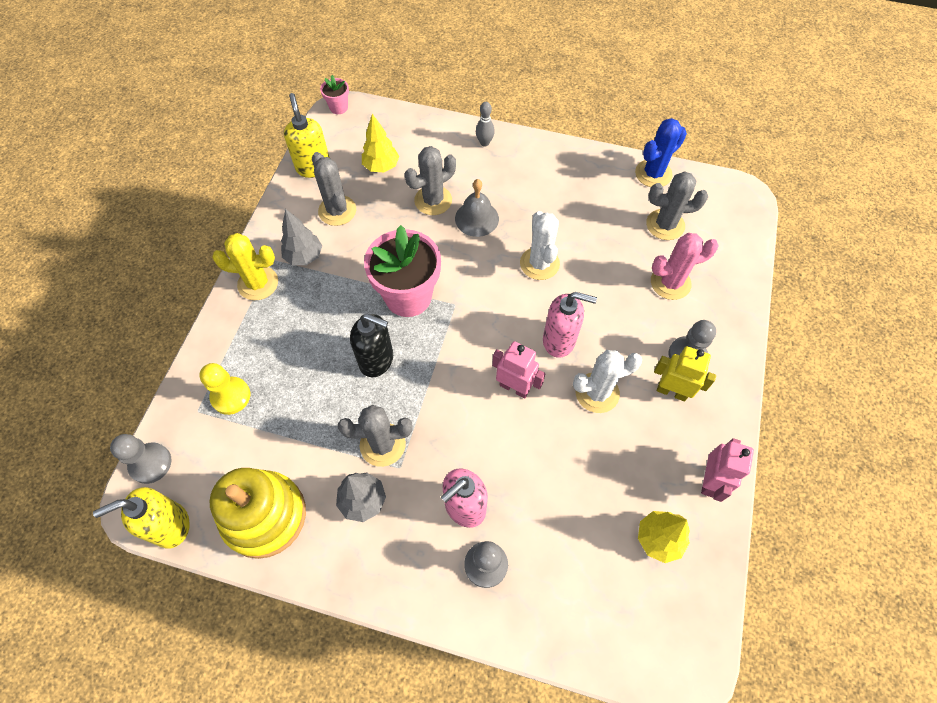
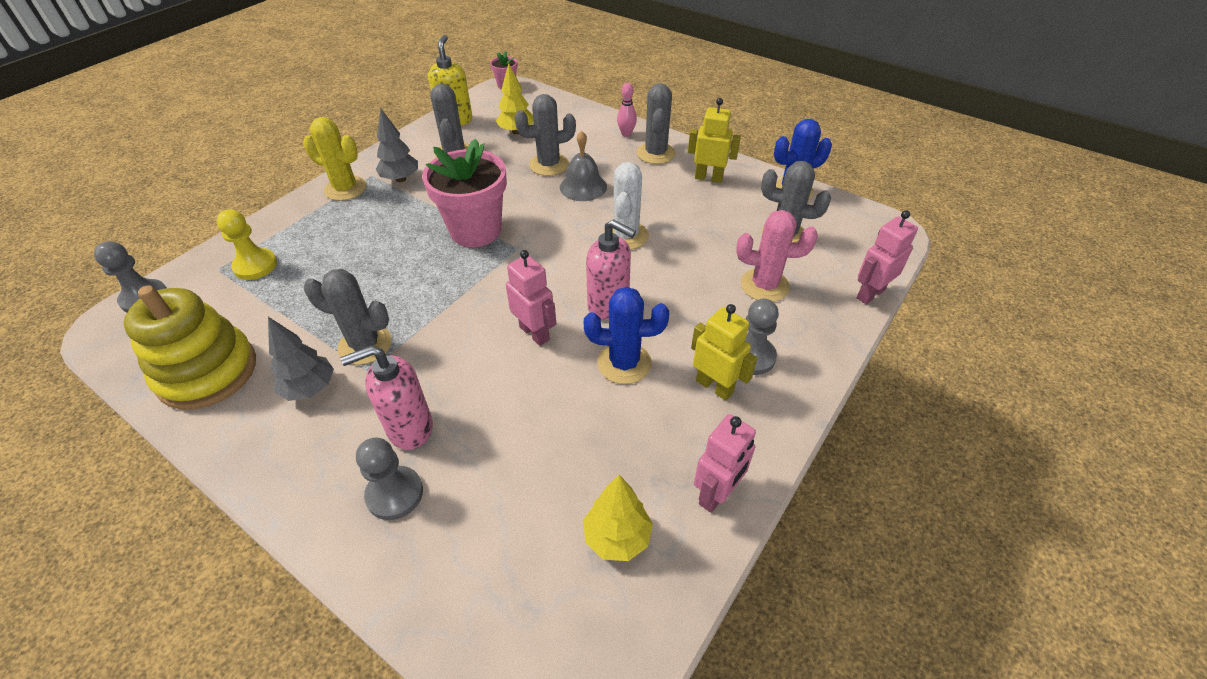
camera: 20 degrees right, 15 degrees down
yellow soap dispenser [93,487,190,549] -> none
black soap dispenser [350,314,393,377] -> none
grey bowling pin [476,102,495,147] -> pink bowling pin [617,83,637,137]
white cactus [573,350,642,413] -> blue cactus [584,287,669,384]
none -> grey cactus [637,83,676,164]
none -> yellow robot [688,98,741,183]
none -> pink robot [857,210,918,304]

